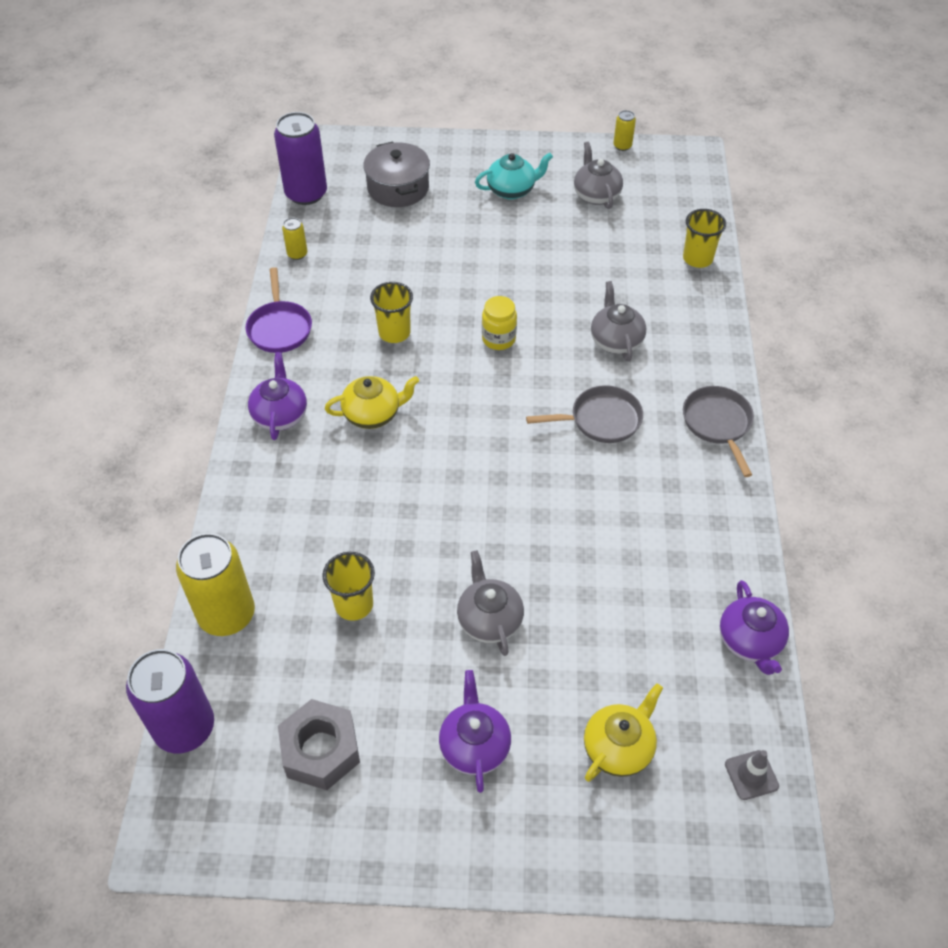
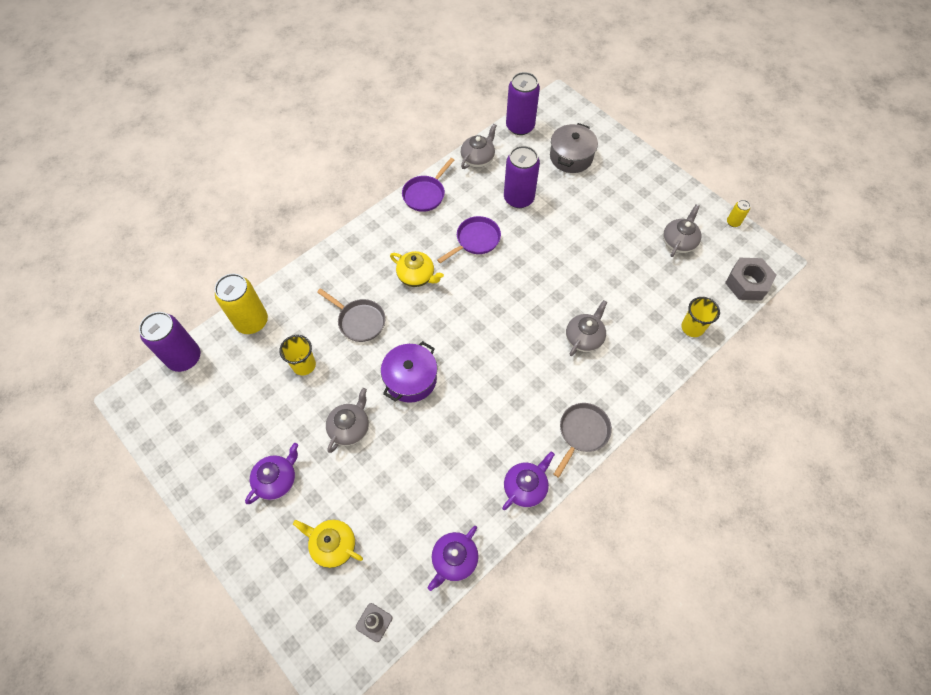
camera: 45 degrees right, 10 degrees up
purple teapot [248,352,307,440] -> purple teapot moved to [502,452,555,510]
grey nut [278,699,360,790] -> grey nut moved to [725,258,777,300]
yellow can [282,218,307,260] -> grey teapot [461,124,497,169]
yellow cup [370,282,413,343] -> purple pan [437,216,501,263]
turquoise teapot [475,153,553,200] -> none
yellow jar [482,296,517,350] -> none
grey pan [526,385,643,443] -> grey pan moved to [317,288,386,342]
yellow teapot [584,683,663,782] -> yellow teapot turned 150 degrees counterclockwise [293,520,363,568]
none -> purple pot [381,341,437,403]
none -> purple can [504,146,540,208]

